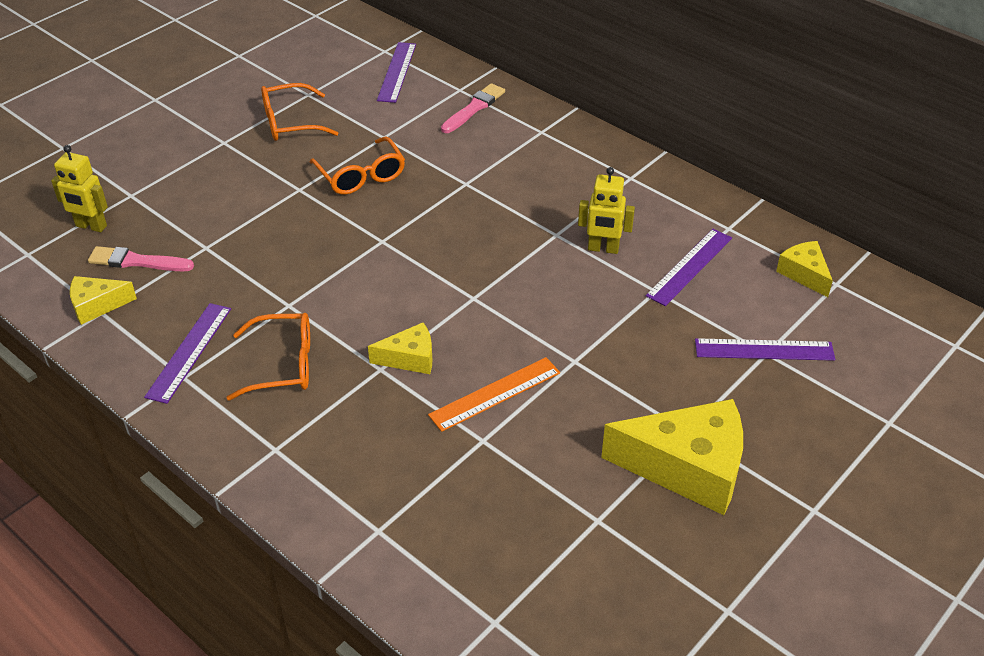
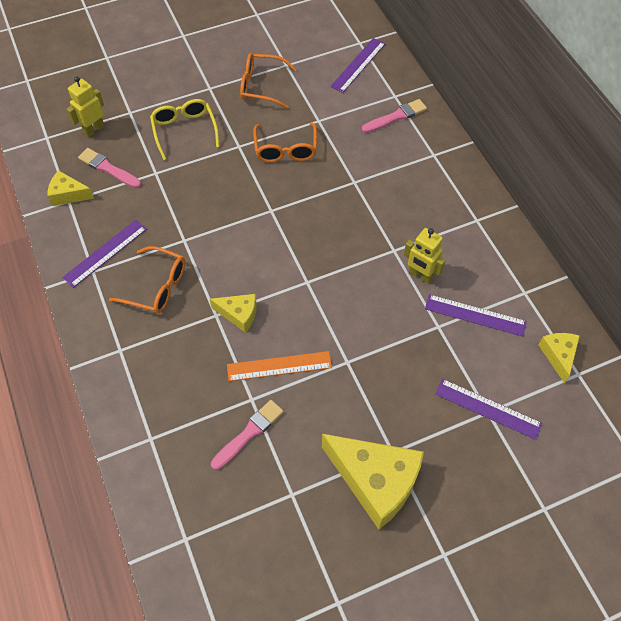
camera: 25 degrees right, 15 degrees up
yellow robot [51,145,108,232] -> yellow robot turned 90 degrees clockwise [67,77,105,137]
purple ruler [646,229,732,306] -> purple ruler turned 45 degrees clockwise [425,294,527,337]
none -> yellow glasses [150,99,220,160]
none -> pink brush [211,400,284,470]

